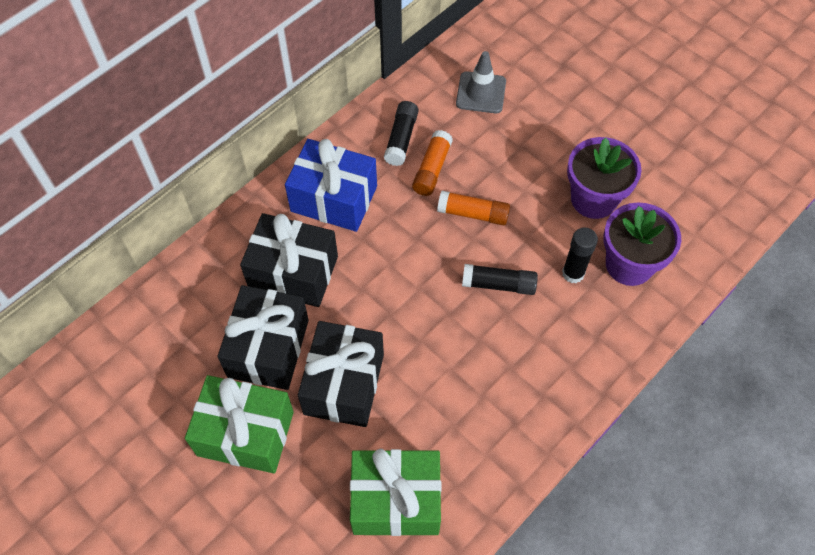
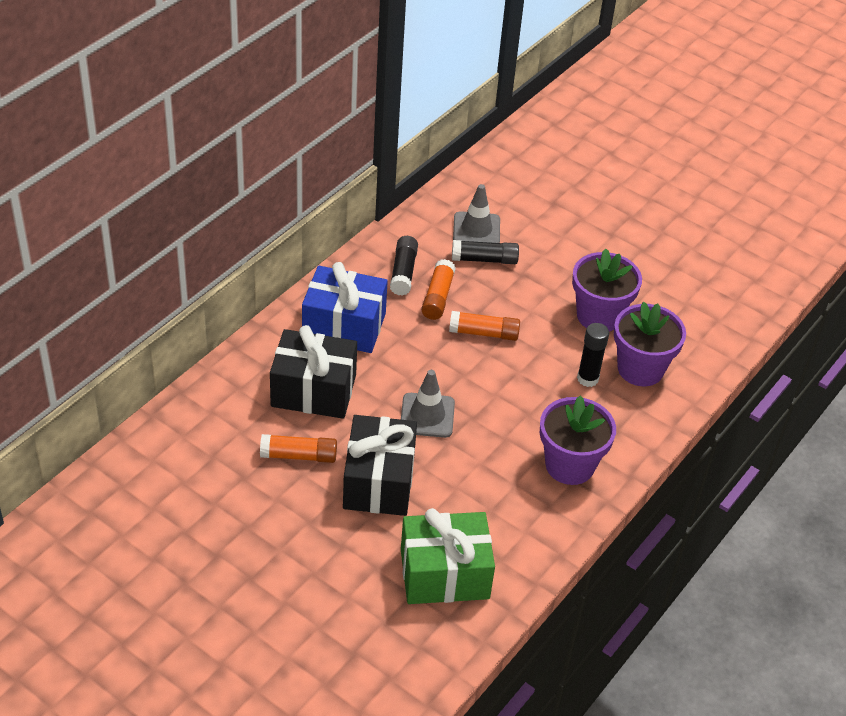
camera: 10 degrees left, 15 degrees down
green gift [185,375,294,473] -> none
black gift [218,285,309,390] -> orange glue stick [260,434,337,463]
black glue stick [462,264,538,295] -> black glue stick moved to [452,240,519,264]
none -> grey traffic cone [401,370,455,438]
none -> purple flower pot [540,395,616,485]

